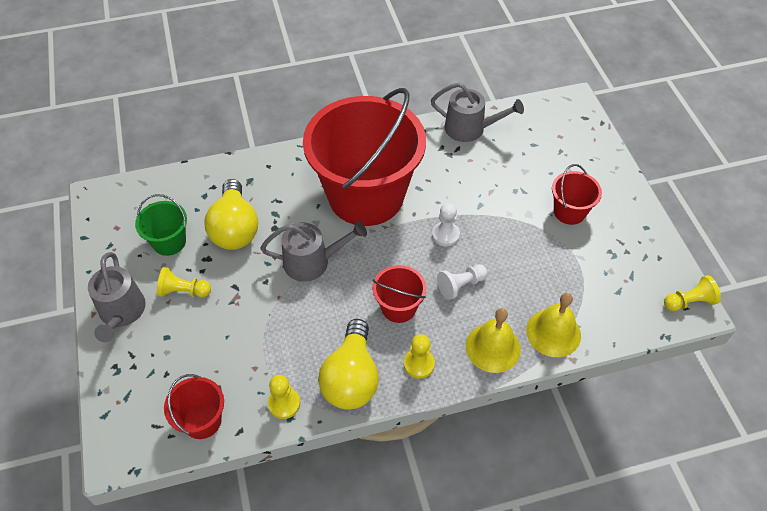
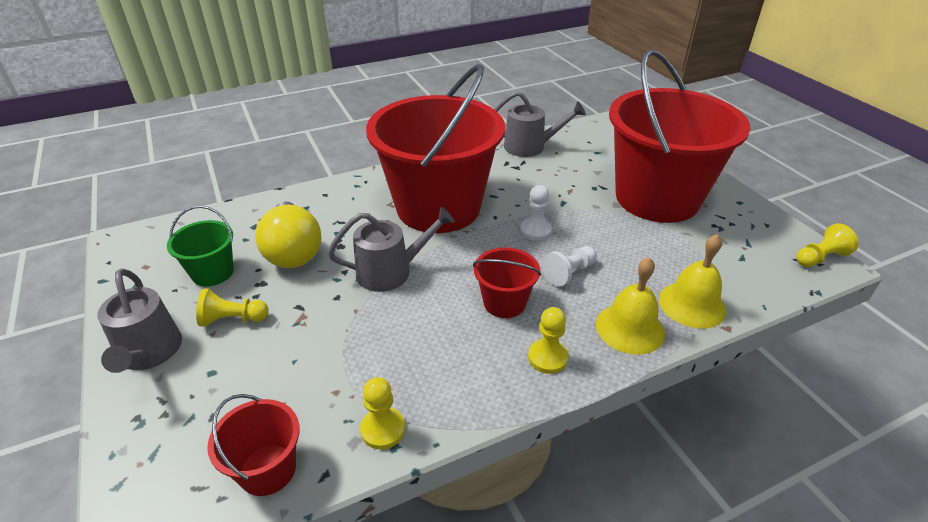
camera: 10 degrees left, 15 degrees down
yellow light bulb [318,319,379,410] -> none
red bucket [552,164,602,225] -> red bucket [609,49,750,223], size x2.40

